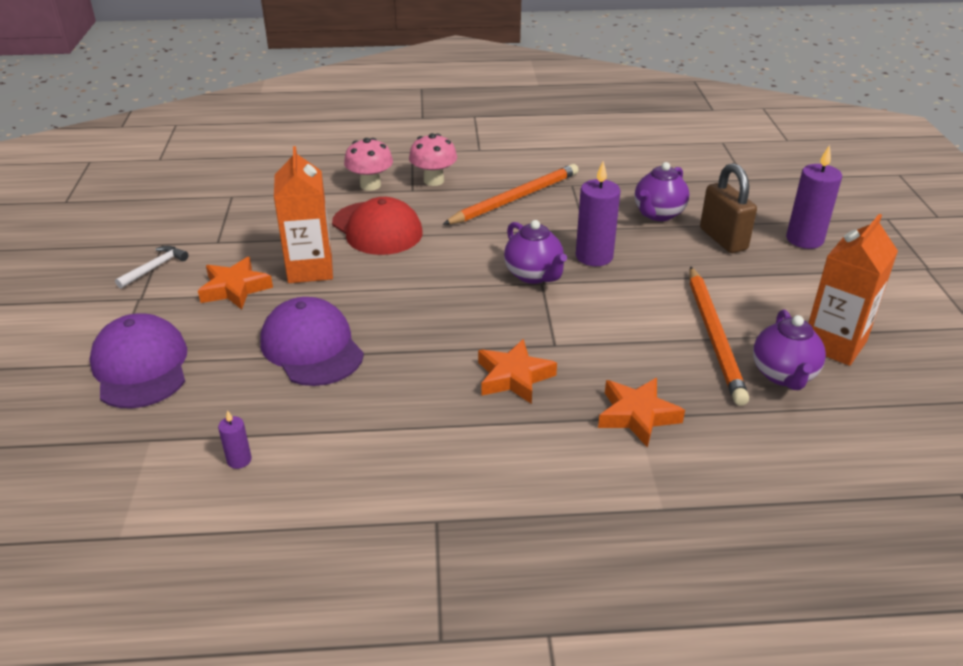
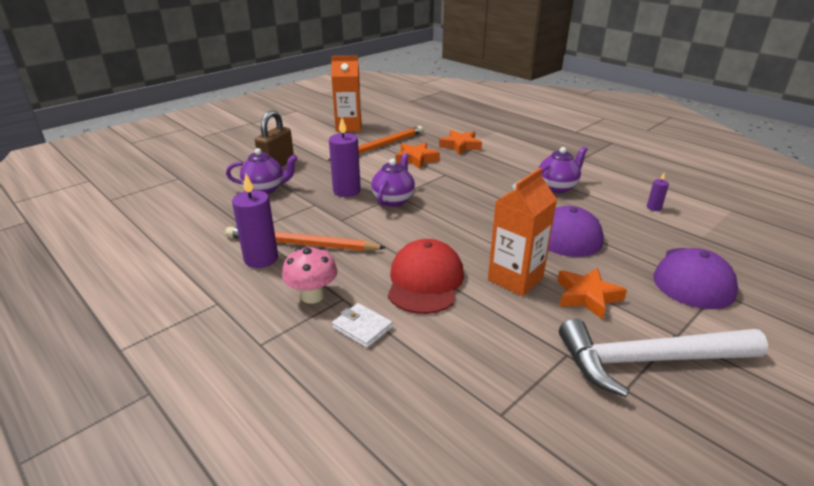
camera: 130 degrees left, 5 degrees down
white hammer [115,246,188,288] -> white hammer [559,319,768,397], size x2.33
pink mushroom [344,138,393,191] -> white wallet [332,303,393,348]
orange star [478,339,557,404] -> orange star moved to [395,142,440,169]
purple teapot [753,309,826,390] -> purple teapot moved to [538,147,588,193]
purple candle [786,145,842,249] -> purple candle moved to [232,174,278,268]

